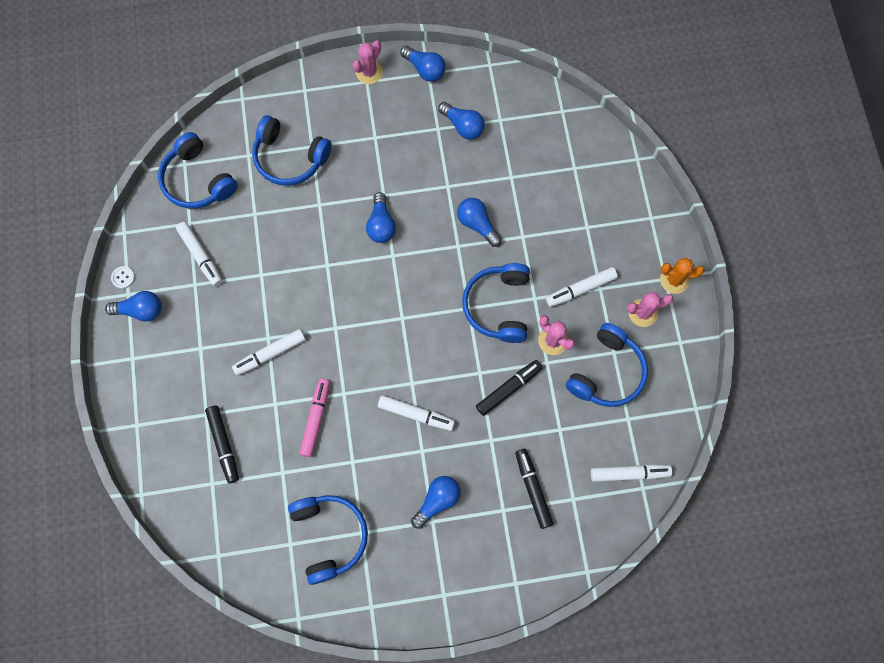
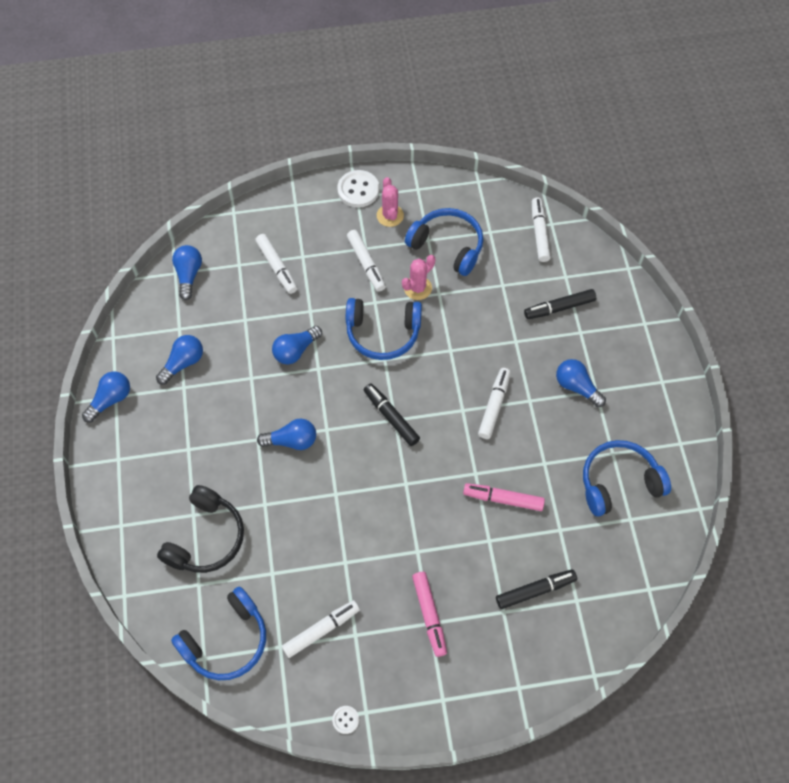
camera: 90 degrees left, 10 degrees down
blue light bulb [105,291,162,322] -> blue light bulb moved to [172,245,202,300]
white marker [232,329,306,376] -> white marker moved to [255,234,297,294]
blue headphones [252,115,332,185] -> black headphones [157,485,244,573]
pink cactus [352,40,383,84] -> none
black marker [476,360,542,416] -> black marker moved to [364,383,420,446]
orange cactus [660,258,704,294] -> white button [337,170,379,208]
none -> pink marker [412,572,447,657]

